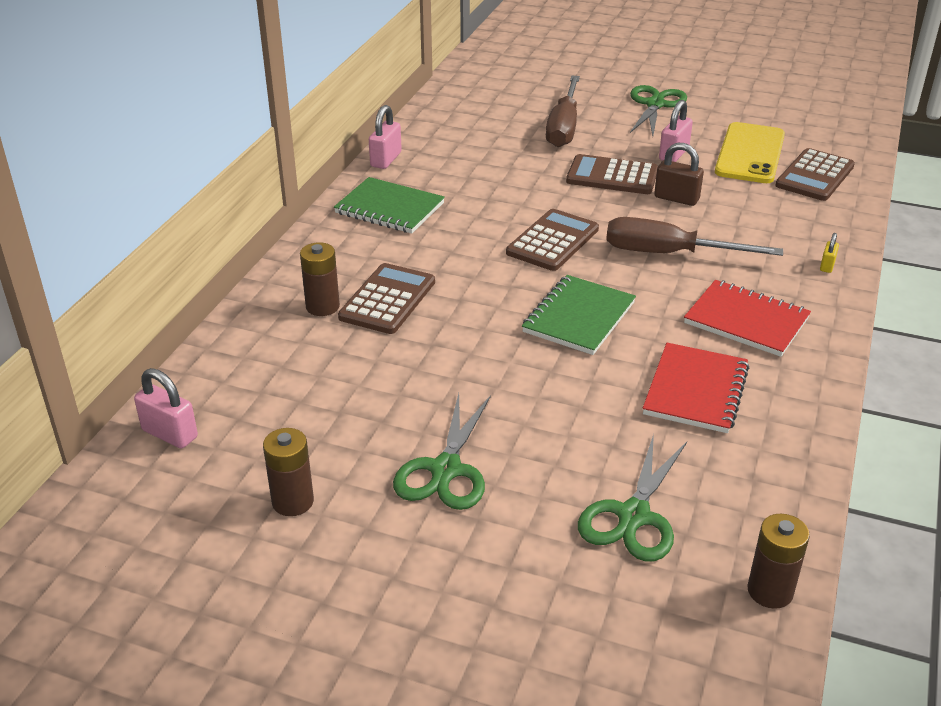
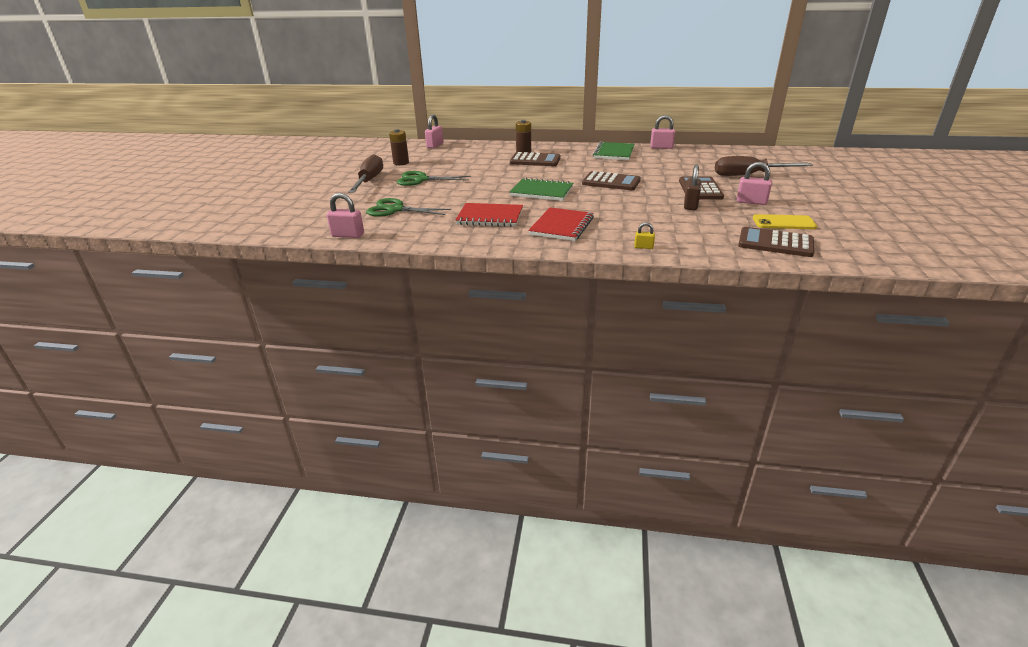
camera: 80 degrees right, 5 degrees down
brown screwdriver [606,217,783,256] -> brown screwdriver moved to [348,154,383,193]
green scissors [630,85,687,136] -> none
yellow phone [715,122,785,183] -> yellow phone [753,214,817,229], size x0.65
brown battery [747,514,810,609] -> pink padlock [327,193,364,238]

